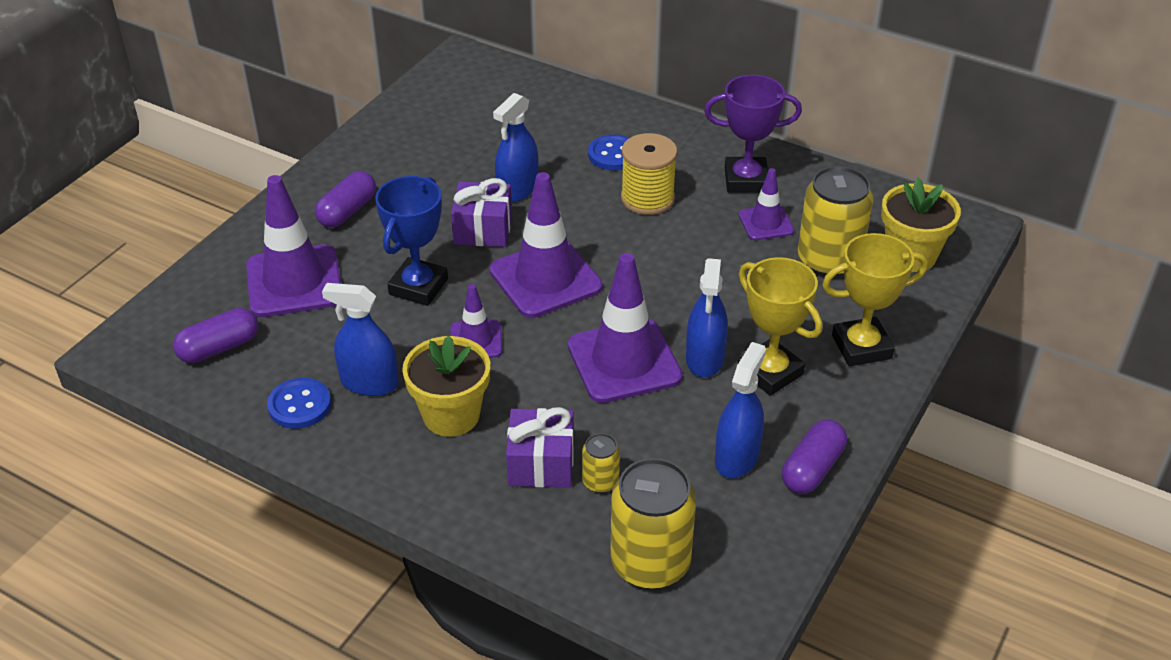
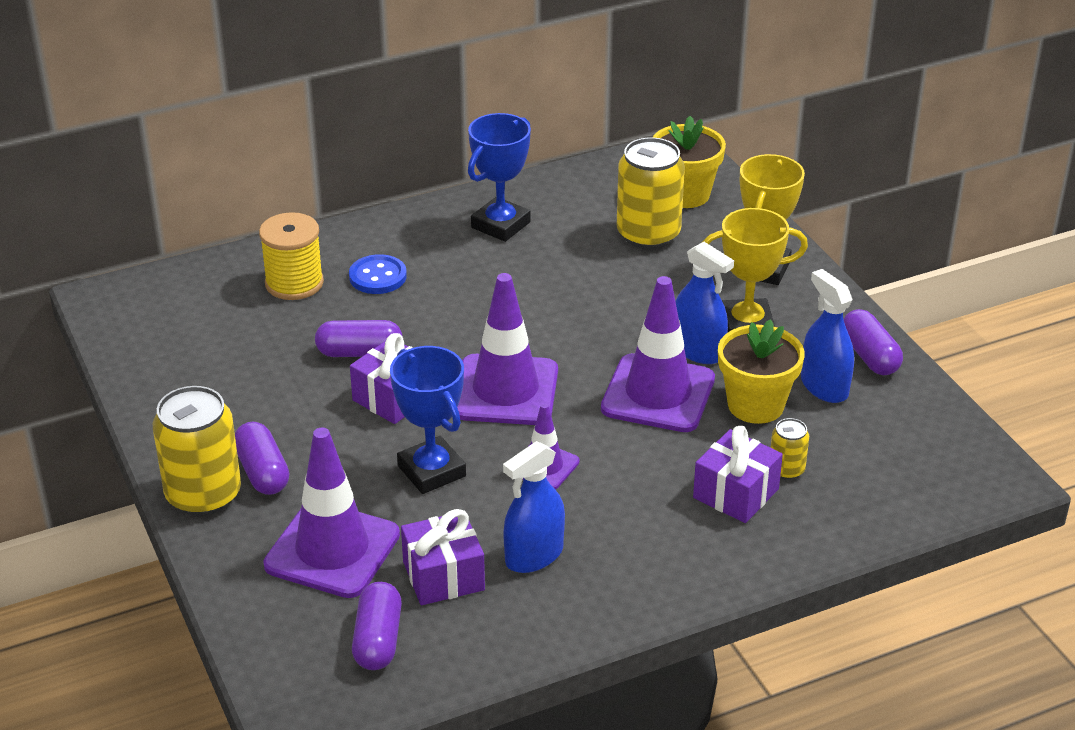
camera: 55 degrees left, 5 degrees down
blue button [267,378,331,429] -> none
yellow flower pot [402,336,490,437] -> yellow flower pot moved to [718,319,805,424]
blue spray bottle [493,93,539,202] -> purple capsule [315,320,403,357]
yellow can [610,458,696,589] -> yellow can moved to [153,386,241,516]
yellow spool [621,133,677,215] -> yellow spool moved to [259,212,324,300]
purple trophy [704,75,802,193] -> blue trophy [468,113,531,242]
purple traffic cone [739,168,794,240] -> none
none -> purple gift [401,509,485,605]

